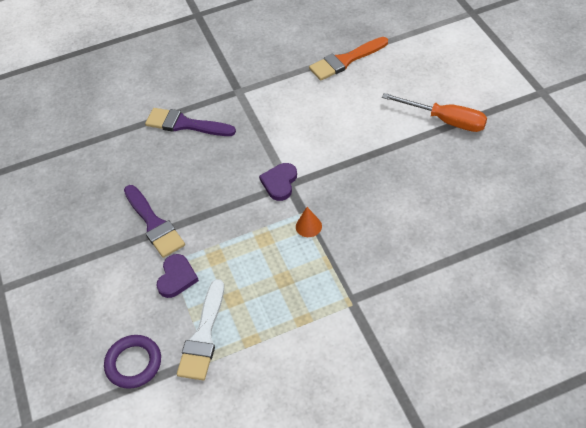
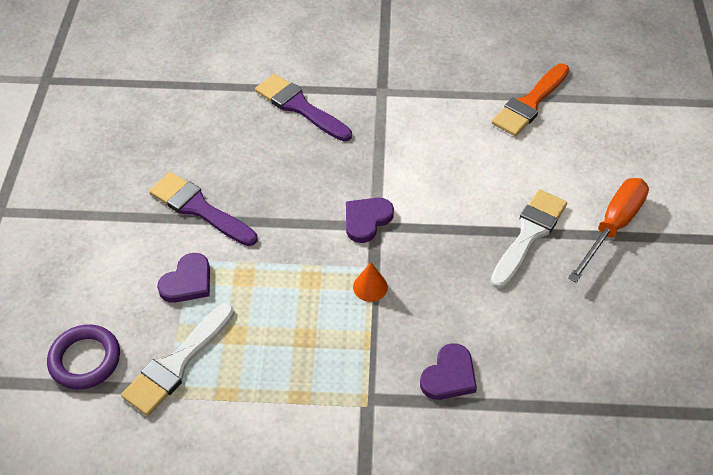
camera: 20 degrees right, 0 degrees up
purple brush [124,185,185,258] -> purple brush turned 135 degrees clockwise [149,172,258,246]
orange brush [309,37,388,81] -> orange brush turned 45 degrees counterclockwise [491,63,569,136]
orange screwdriver [382,93,487,132] -> orange screwdriver turned 105 degrees counterclockwise [568,178,649,283]
none -> purple heart [420,343,477,400]
none -> white brush [491,190,567,289]

